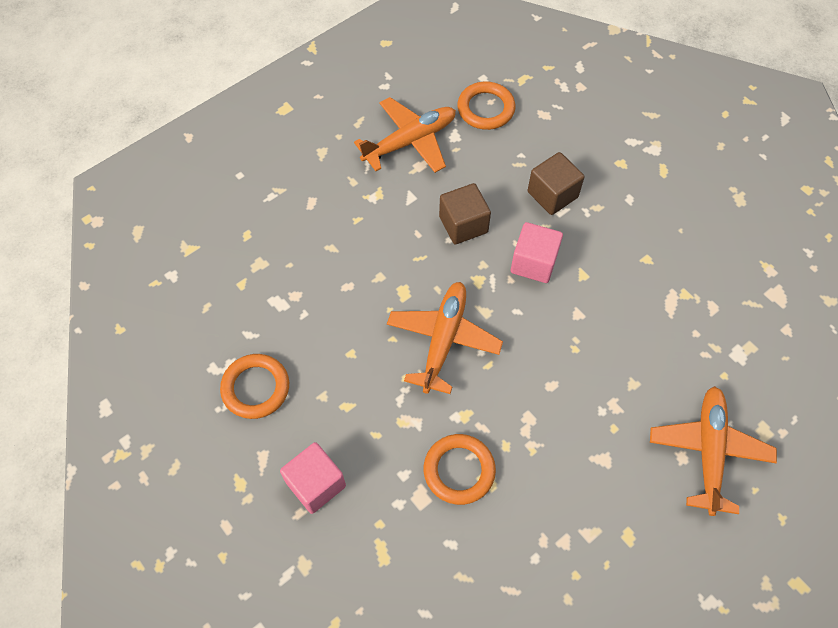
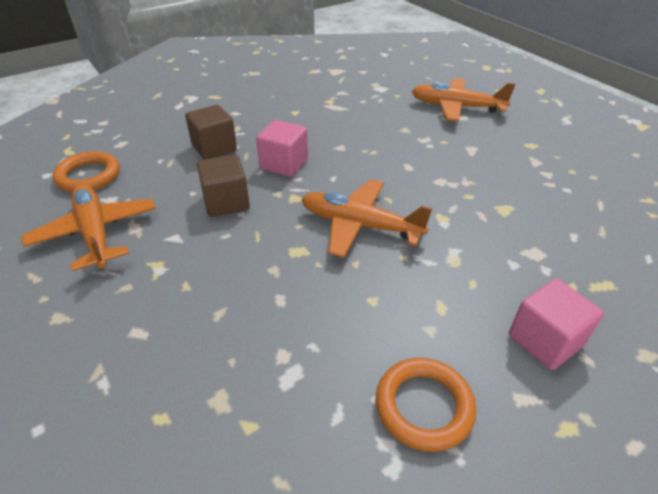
camera: 85 degrees left, 20 degrees down
orange ring [424,434,496,505] -> none

